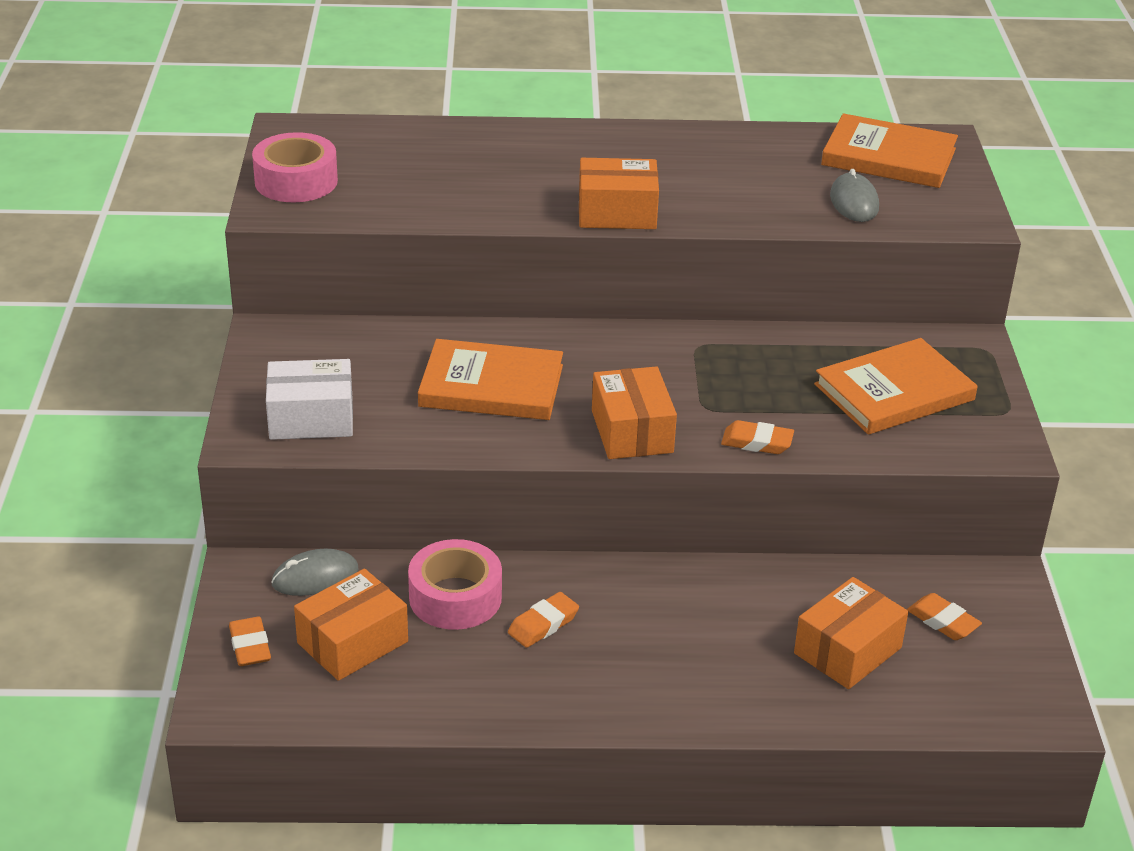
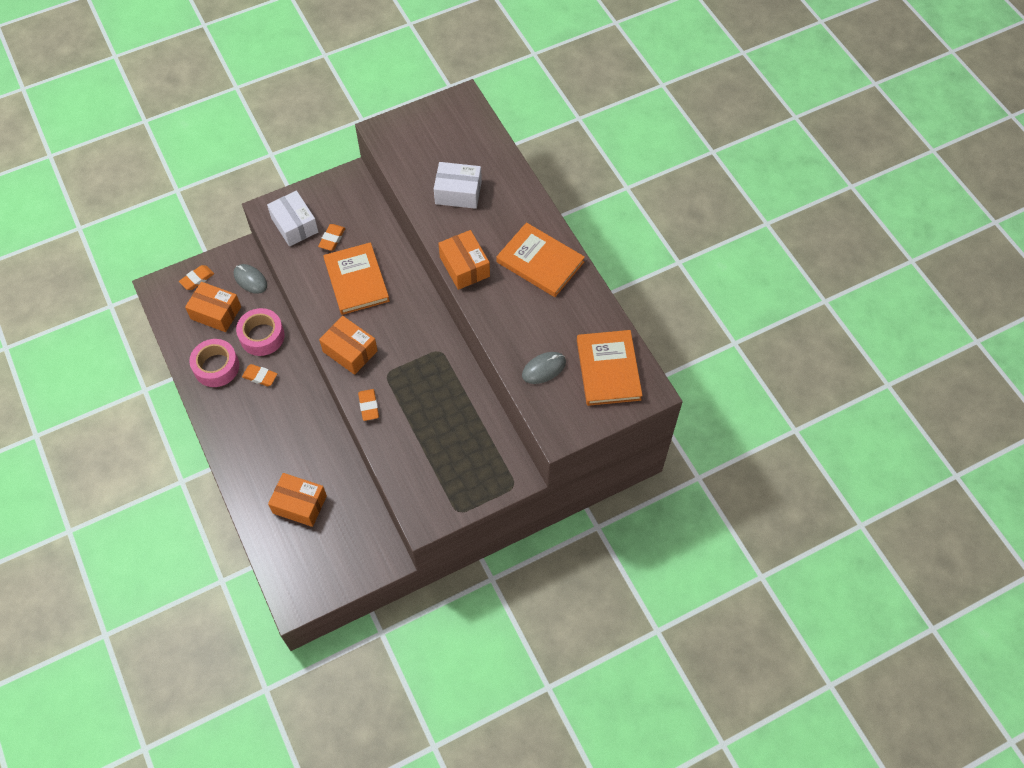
camera: 65 degrees right, 25 degrees up
pink tape [252,132,338,202] -> pink tape moved to [189,339,239,387]
orange box [592,366,677,459] -> orange box turned 75 degrees clockwise [319,316,378,375]
orange book [814,338,978,435] -> orange book moved to [496,222,585,297]
orange eraser [907,593,982,640] -> orange eraser moved to [318,224,345,251]
none -> white box [434,162,482,209]

